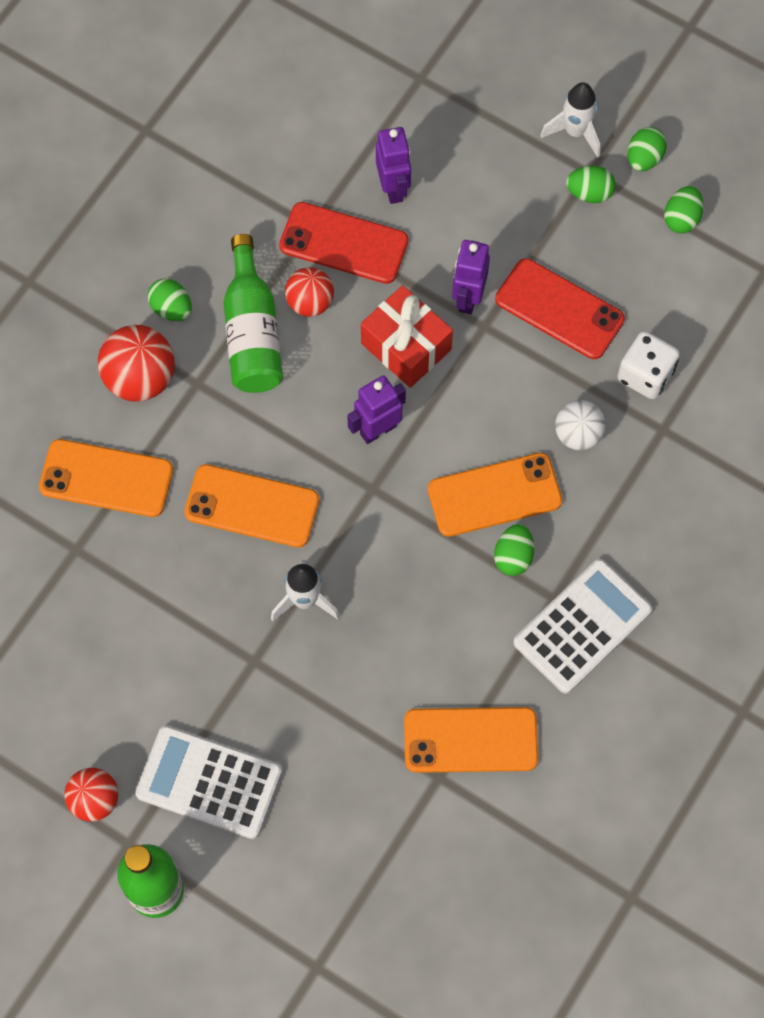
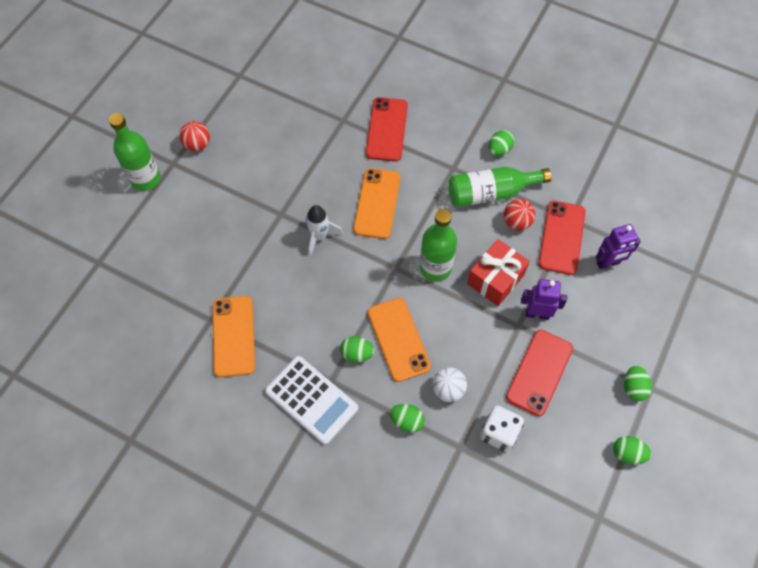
camera: 85 degrees right, 5 degrees down
orange phone [39,439,173,517] -> red phone [366,97,408,162]
red ball [98,325,175,402] -> none
white calculator [135,725,282,839] -> none
purple robot [347,375,406,444] -> green bottle [420,209,457,281]
white rocket [540,82,600,158] -> none
green egg [627,127,667,171] -> green egg moved to [390,404,425,433]

